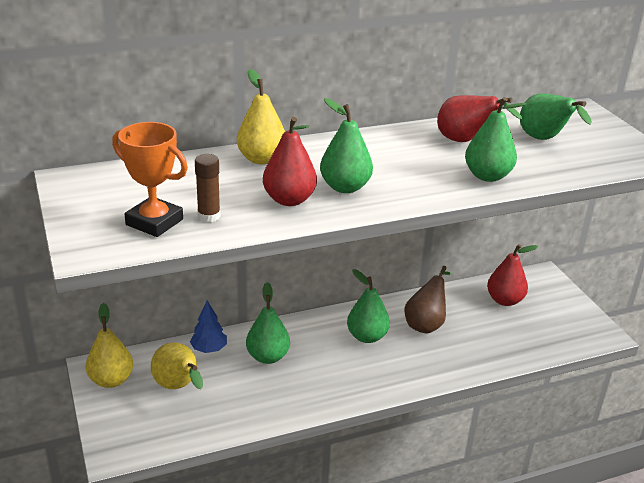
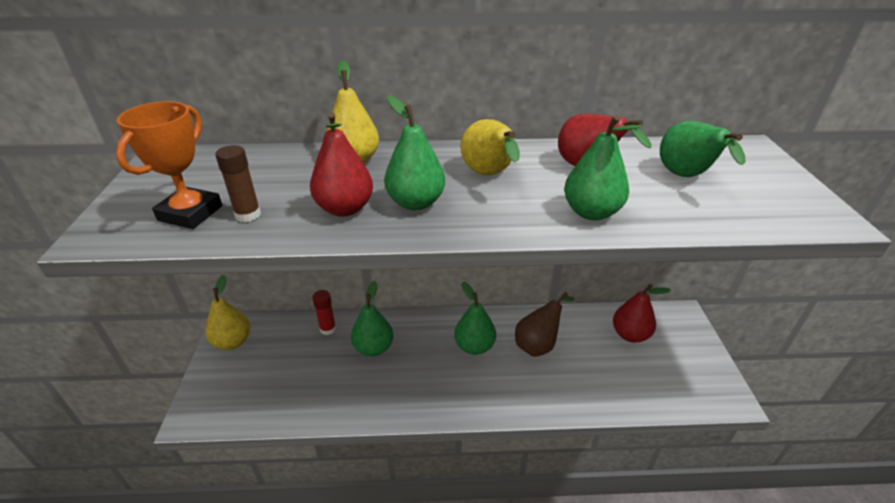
camera: 20 degrees right, 5 degrees up
orange trophy [112,122,188,237] -> orange trophy turned 60 degrees clockwise [116,101,222,229]
yellow pear [151,343,203,389] -> yellow pear moved to [460,119,520,175]
blue tree [190,301,227,353] -> red glue stick [312,290,336,335]

